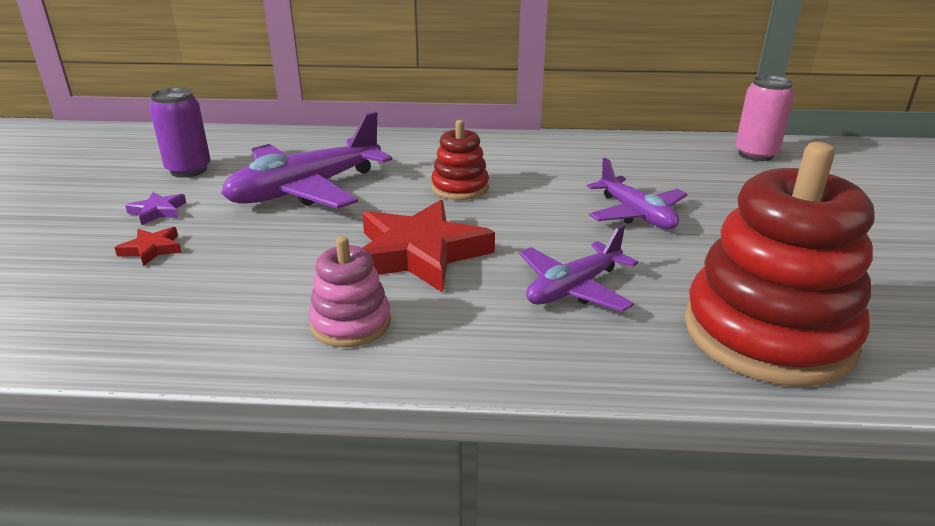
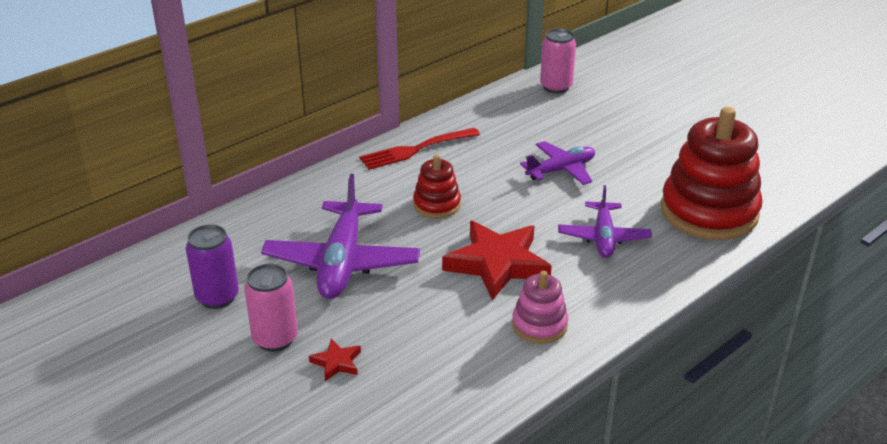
camera: 45 degrees left, 5 degrees up
purple star [125,192,186,225] -> pink can [244,263,298,352]
purple plane [587,158,687,229] -> purple plane turned 45 degrees counterclockwise [520,141,595,185]
none -> red fork [359,128,480,170]

